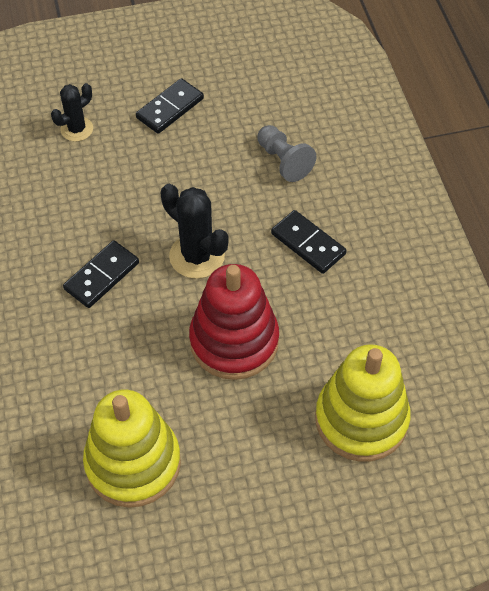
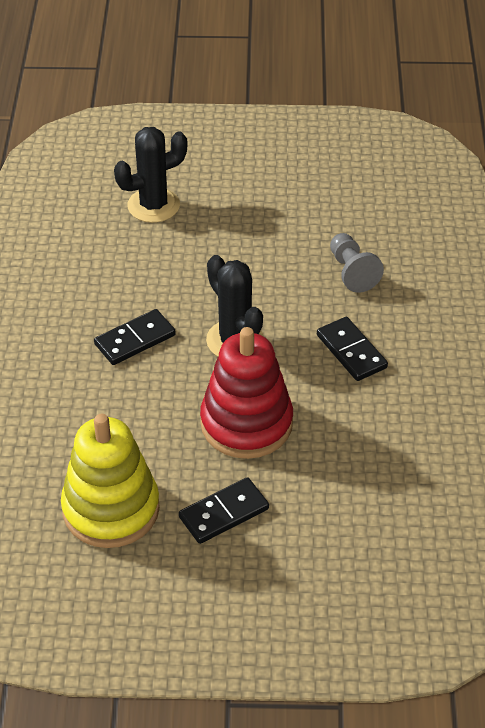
camera: 15 degrees right, 10 degrees down
black cactus [51,83,93,142] -> black cactus [114,127,187,223], size x1.56
black domino [136,78,204,134] -> black domino moved to [179,477,269,544]
yellow stacking toy [315,344,411,462] -> none

